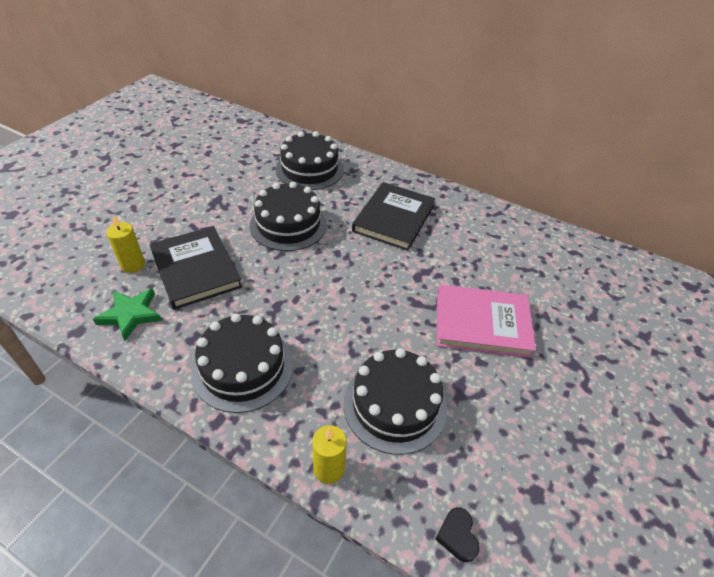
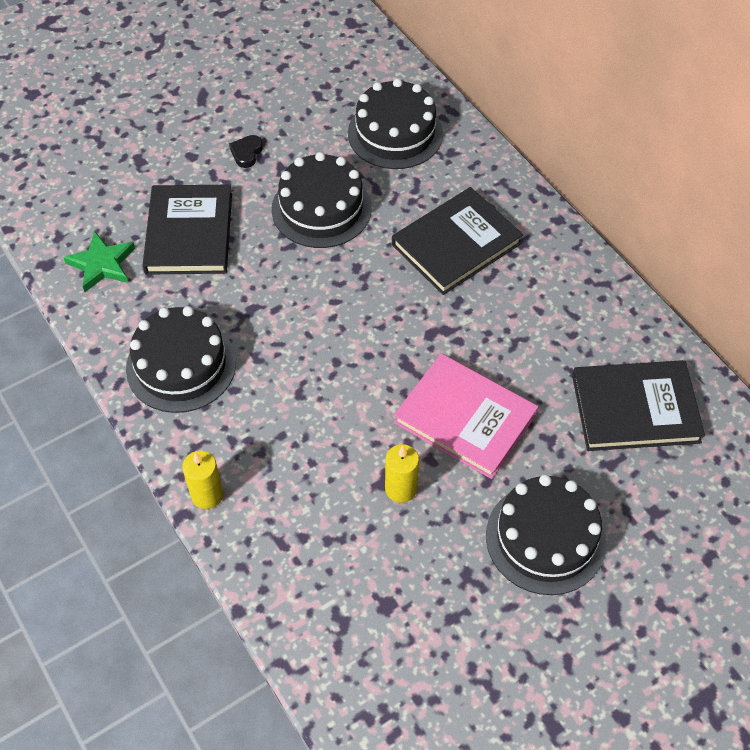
camera: 30 degrees right, 10 degrees up
yellow candle [106,215,145,273] -> yellow candle moved to [385,444,419,503]
black cake [344,348,447,455] -> black cake moved to [486,475,606,595]
black heart [435,507,480,562] -> black heart moved to [229,135,263,168]
none -> black book [572,360,705,451]

